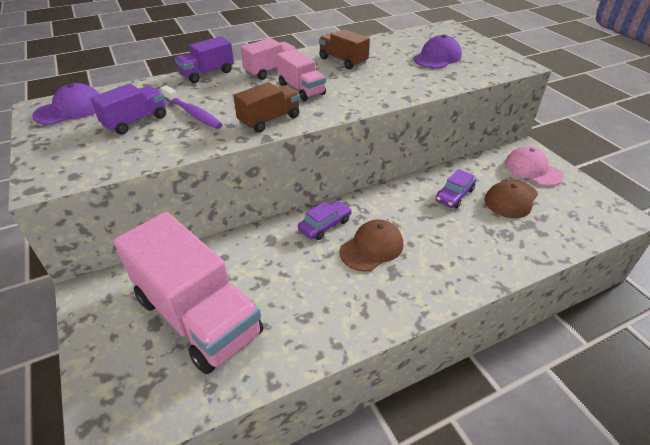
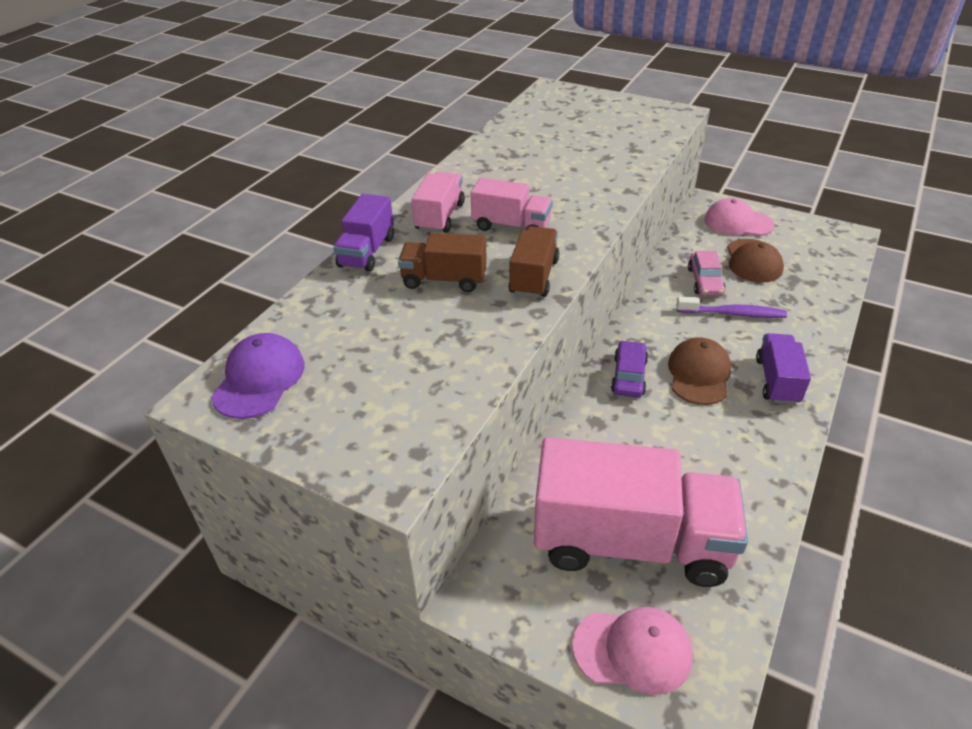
camera: 35 degrees left, 0 degrees up
purple truck [90,84,166,135] -> purple truck moved to [756,333,811,405]
purple toothbrush [160,85,222,129] -> purple toothbrush moved to [677,296,787,318]
brown truck [319,29,370,69] -> brown truck moved to [398,233,487,292]
purple cap [413,35,462,68] -> none
purple car [436,169,476,208] -> pink car [688,251,726,296]
none -> pink cap [572,607,693,695]

